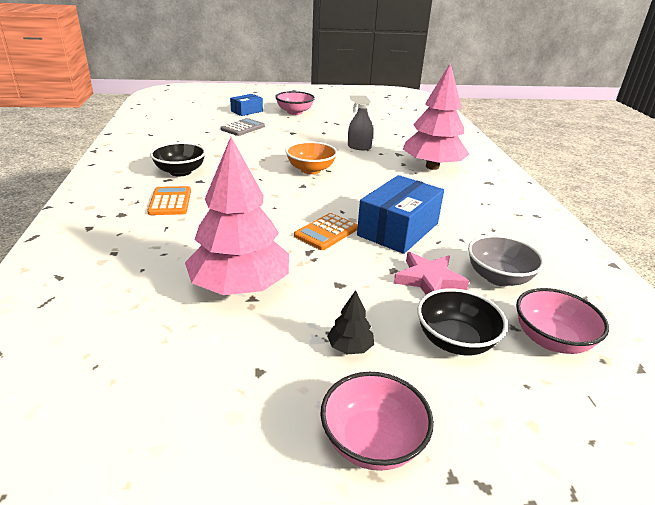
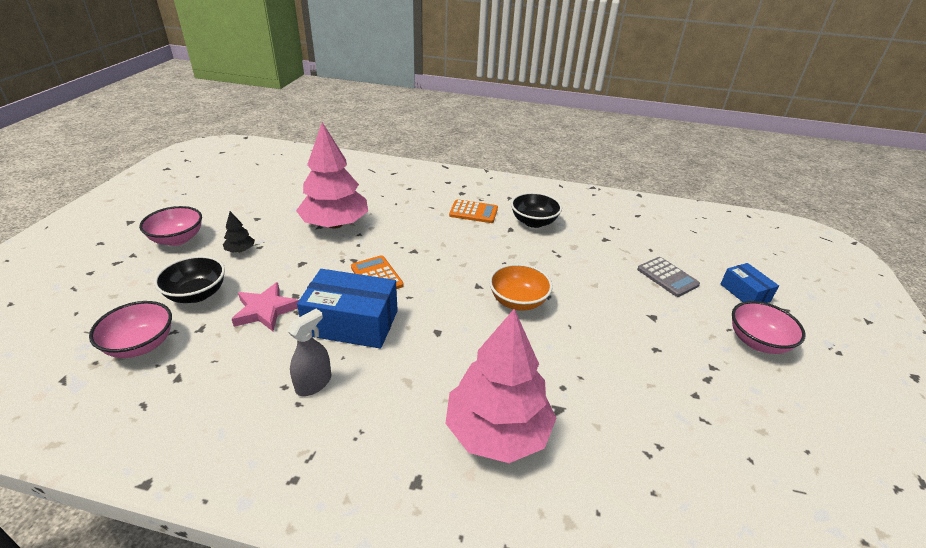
camera: 110 degrees right, 5 degrees up
grey spray bottle [348,94,373,150] -> grey spray bottle moved to [287,309,331,396]
blue box [357,175,444,254] -> blue box turned 45 degrees counterclockwise [297,269,398,348]
grey bowl [468,235,544,286] -> none

